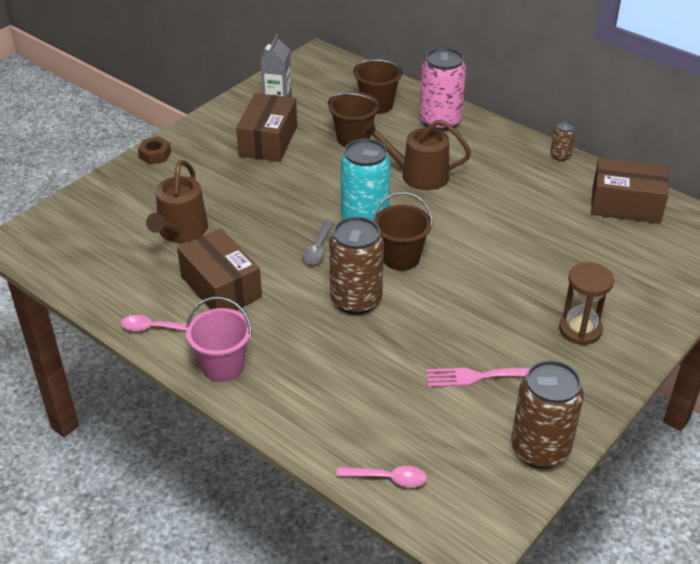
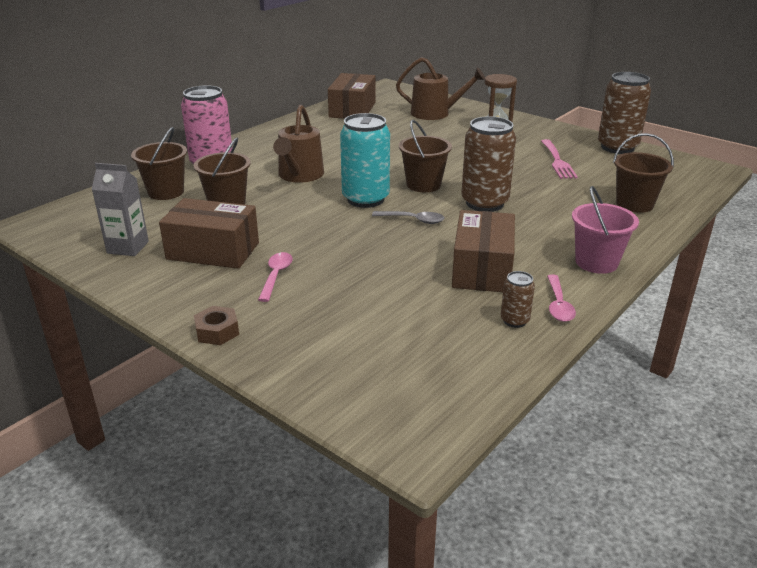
camera: 90 degrees left, 10 degrees down
brown watering can [146,160,208,243] -> brown watering can moved to [396,57,485,120]
brown box [177,228,262,310] -> brown box turned 45 degrees counterclockwise [452,210,515,292]
pink spoon [337,466,427,487] -> pink spoon moved to [258,252,293,302]
brown can [550,121,576,161] -> brown can moved to [501,271,535,328]
none -> brown bucket [613,133,674,213]

